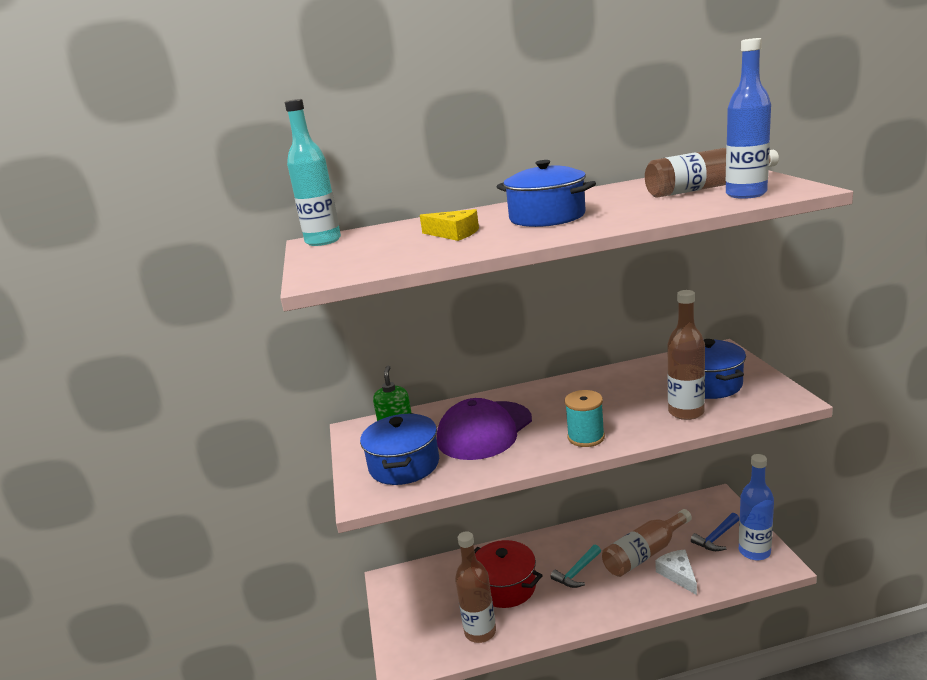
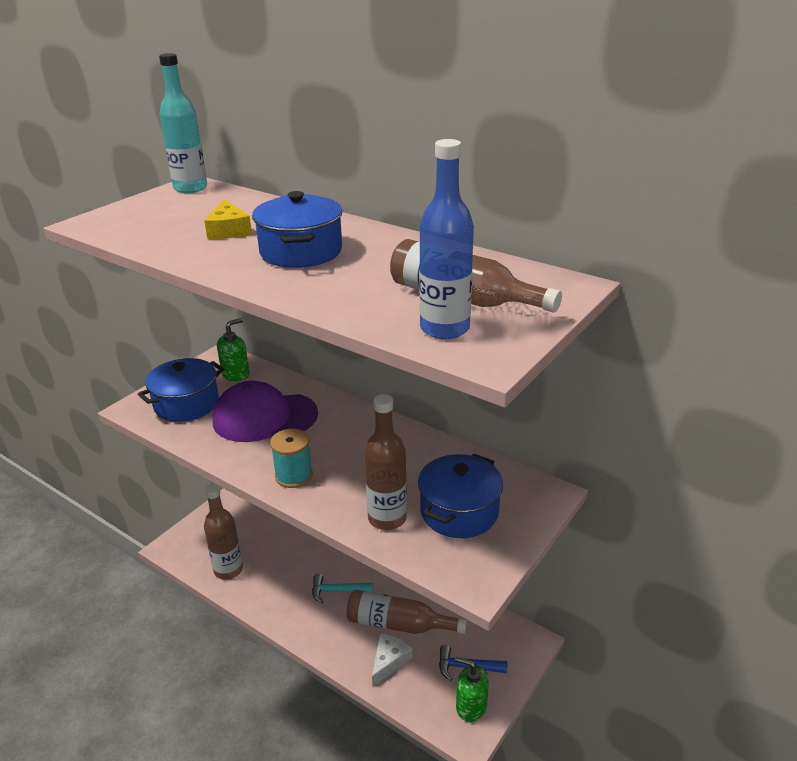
camera: 45 degrees right, 10 degrees up
red pot [474,540,543,608] -> none
blue bottle [739,454,774,560] -> green soap dispenser [455,657,489,722]

